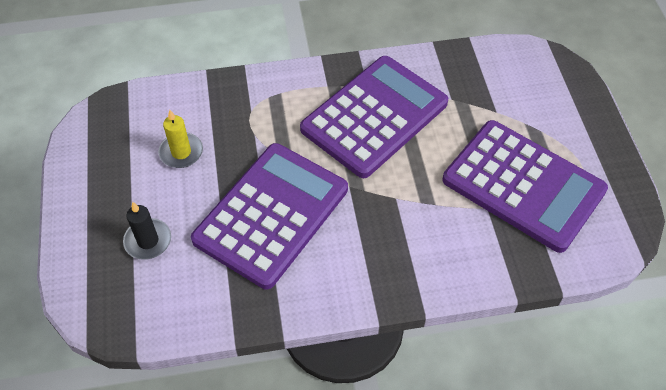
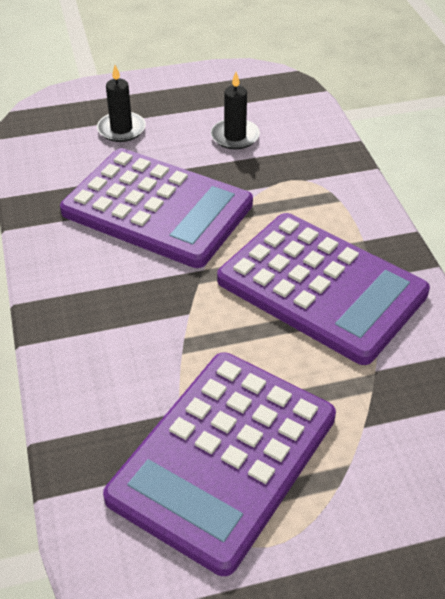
camera: 85 degrees right, 10 degrees down
yellow candle [158,110,203,168] -> black candle [211,72,260,150]

